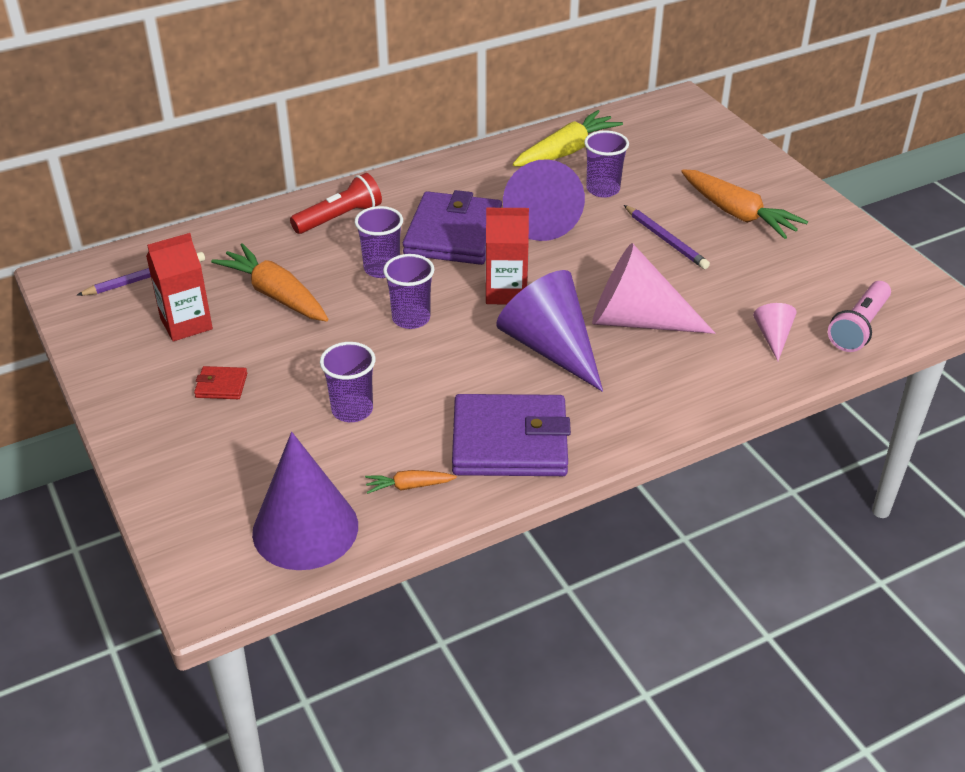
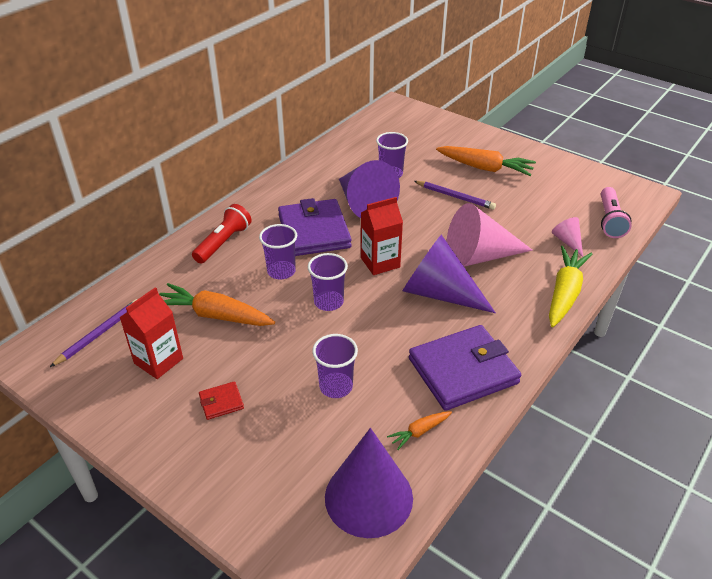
camera: 25 degrees left, 0 degrees up
yellow carrot [513,110,623,166] -> yellow carrot moved to [549,246,592,327]

